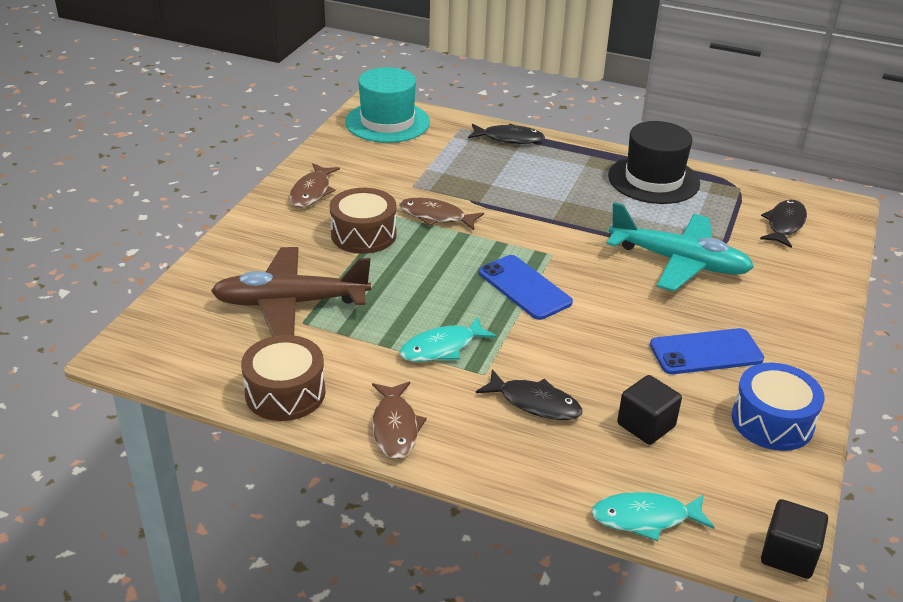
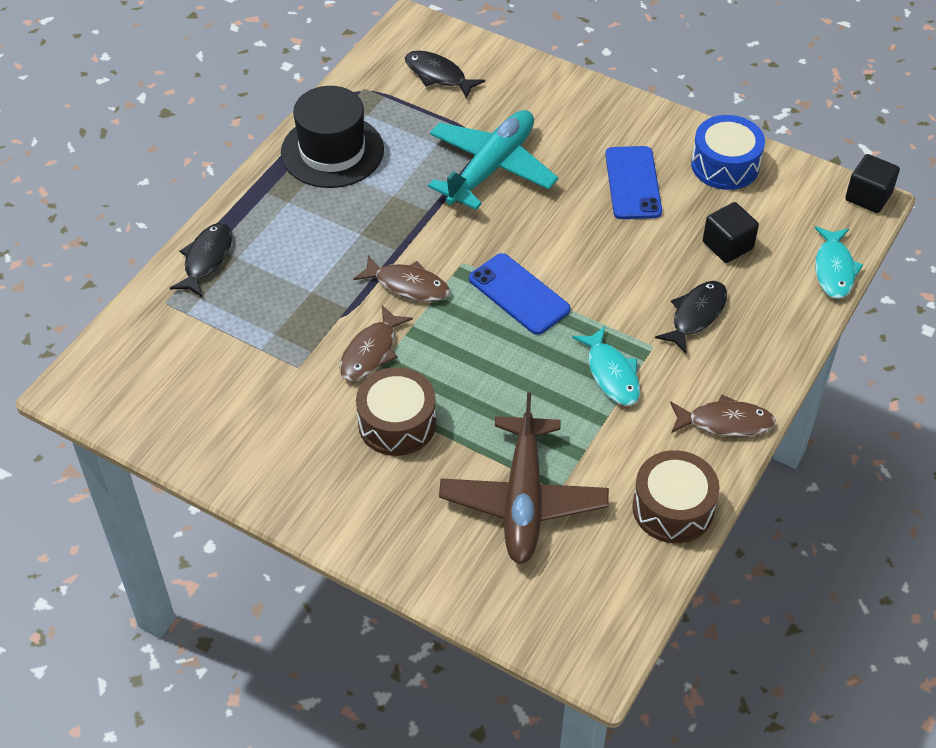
camera: 80 degrees left, 15 degrees up
brown fish [289,163,340,207] -> brown fish moved to [353,255,450,302]
turquoise hat [345,67,430,143] -> none
blue phone [479,255,573,320] -> blue phone turned 75 degrees clockwise [469,253,571,335]

